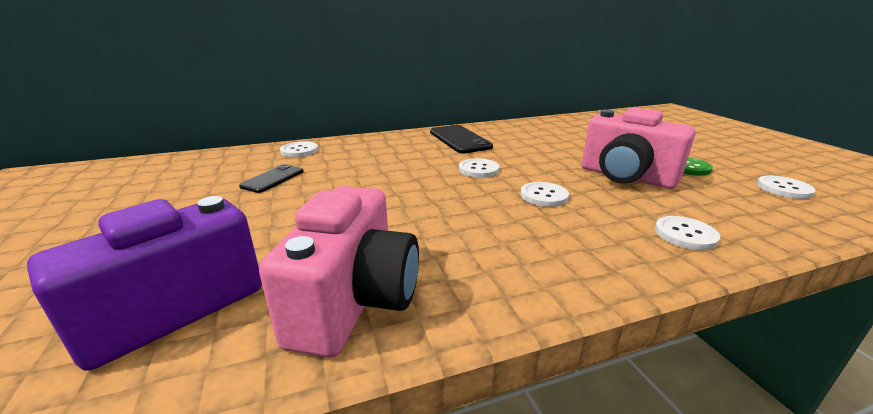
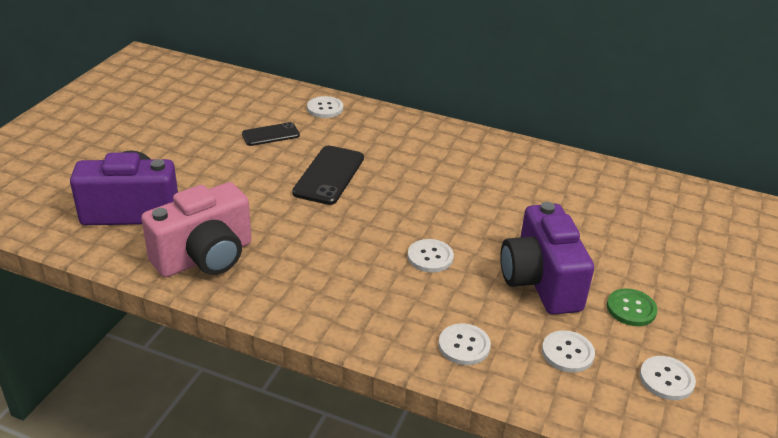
camera: 40 degrees right, 10 degrees up
black phone [430,125,493,154] -> black phone moved to [292,146,364,205]
white button [459,158,499,178] -> white button moved to [542,330,595,373]
pink camera [582,107,696,189] -> purple camera [500,202,594,315]

